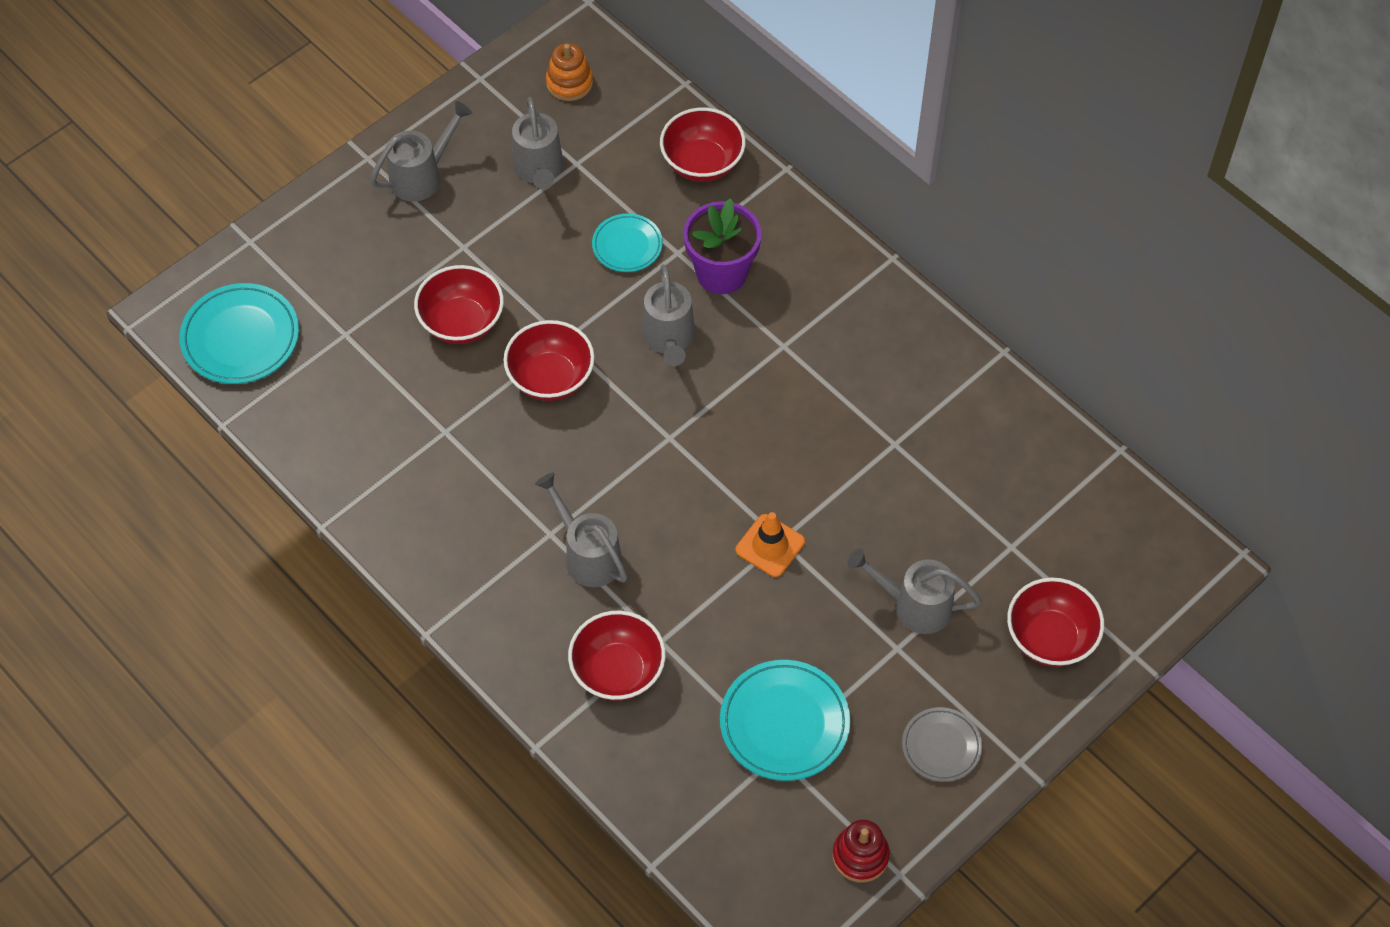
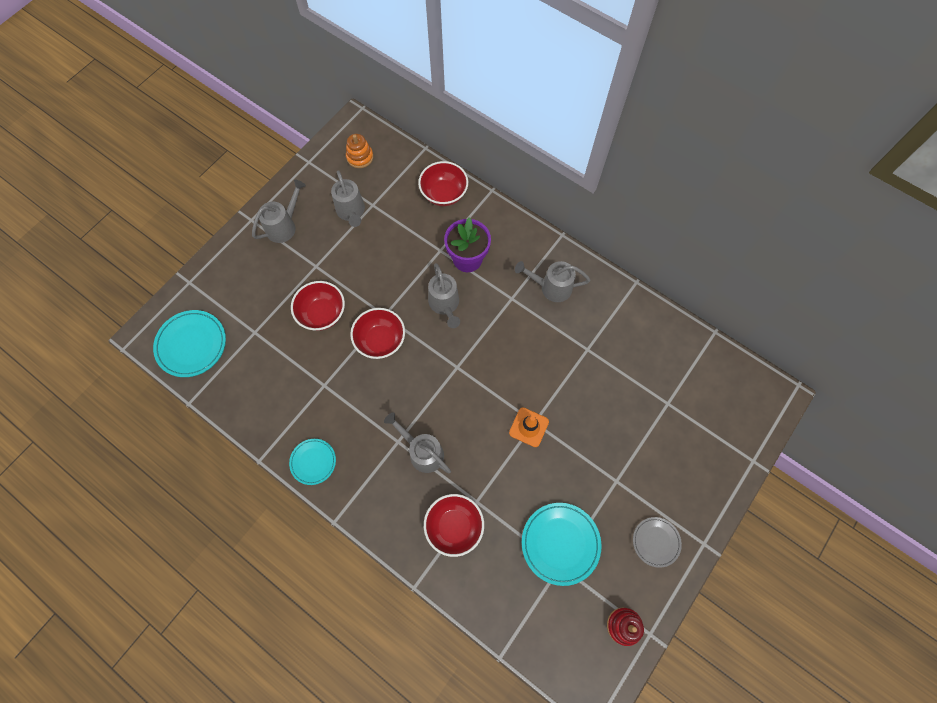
camera: 10 degrees left, 10 degrees up
turquoise plate [592,213,663,272] -> turquoise plate moved to [289,439,336,485]
grey watering can [847,548,982,634] -> grey watering can moved to [515,261,590,302]
red bowl [1007,577,1104,667] -> none

